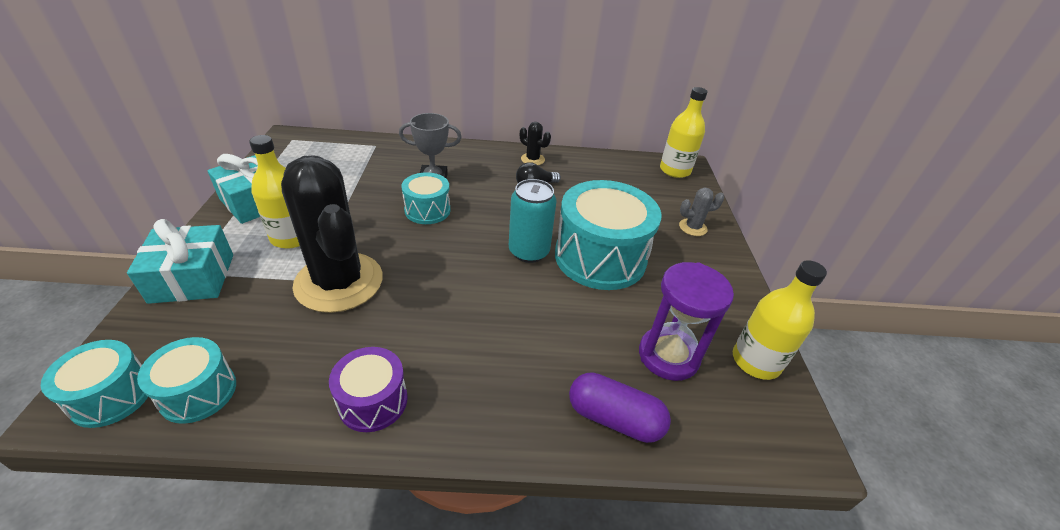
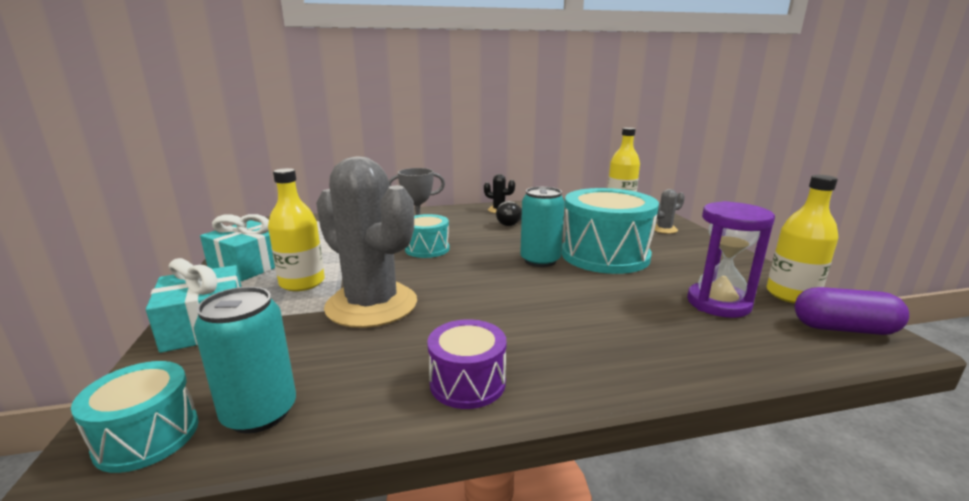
camera: 10 degrees left, 20 degrees down
turquoise drum [137,337,236,424] -> turquoise can [194,287,296,434]
black cactus [281,155,383,313] -> grey cactus [316,156,417,328]
purple capsule [569,372,671,443] -> purple capsule moved to [795,287,909,335]

